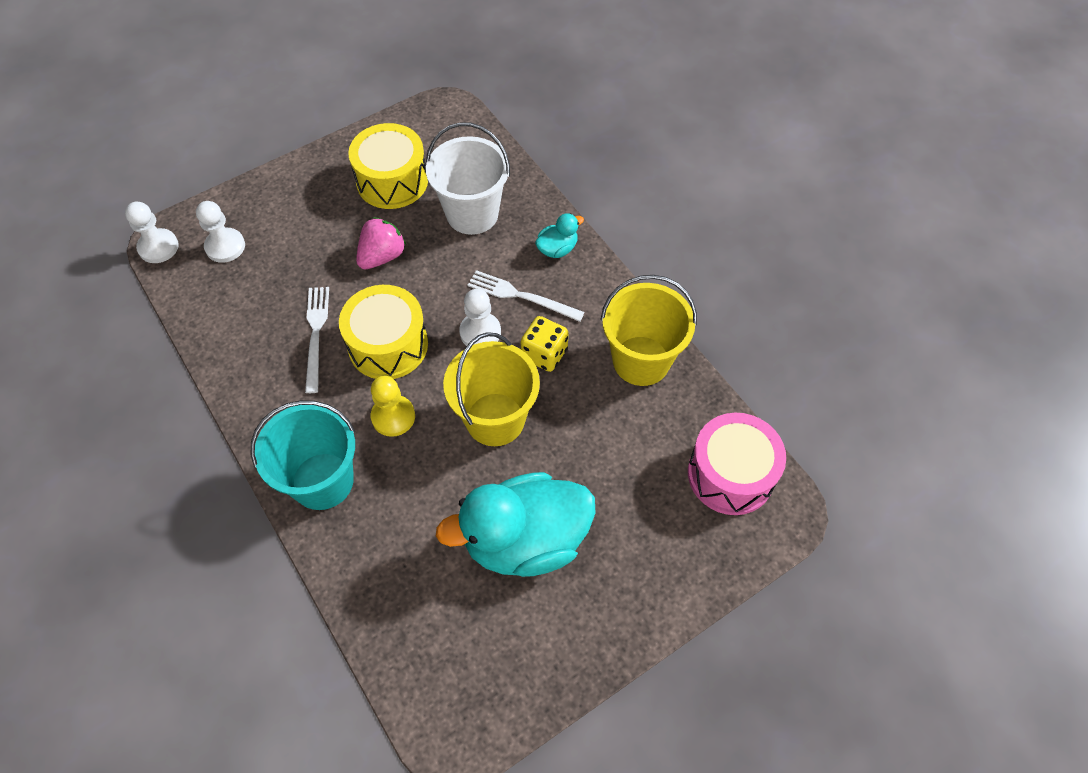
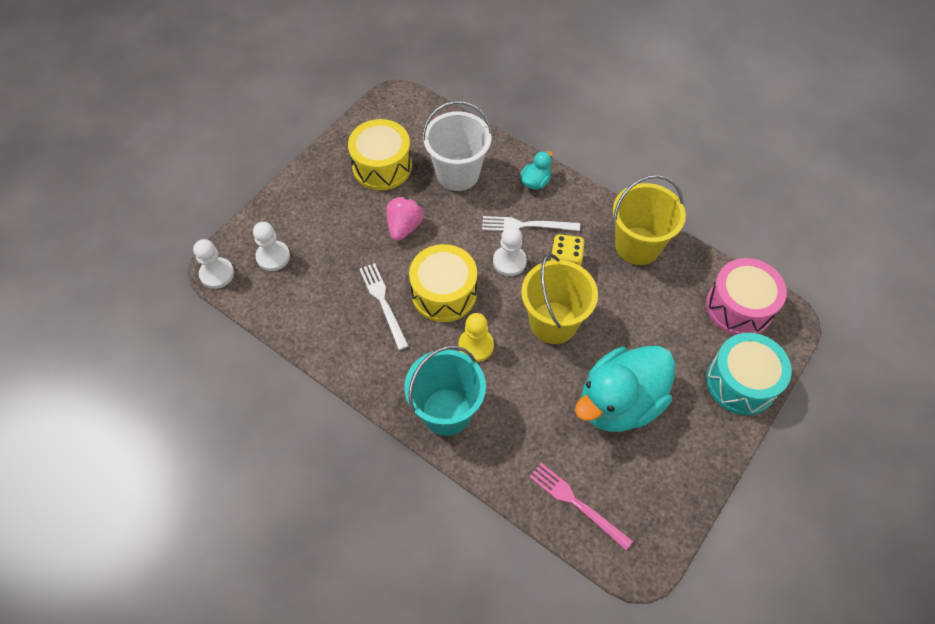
camera: 20 degrees left, 0 degrees up
none -> pink fork [529,463,633,550]
none -> turquoise drum [706,333,792,415]

